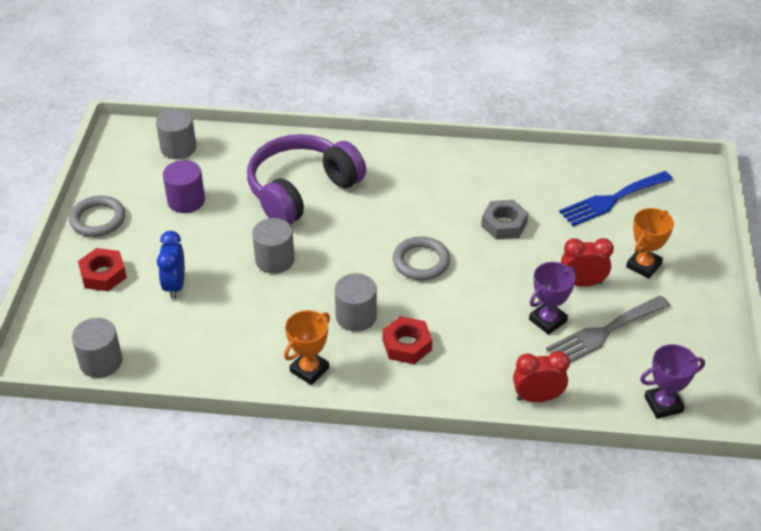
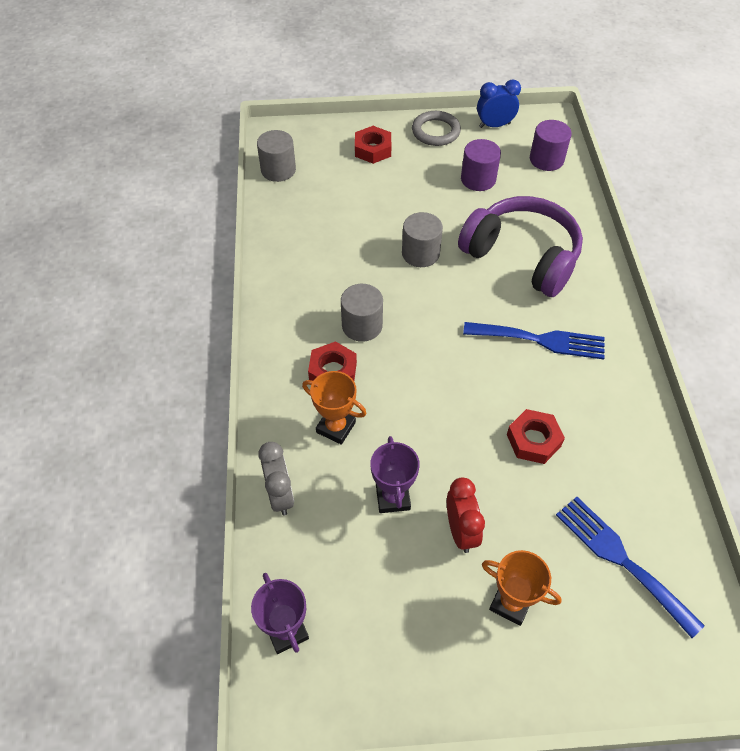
camera: 80 degrees right, 10 degrees up
grey cylinder [156,109,196,159] -> purple cylinder [530,120,572,171]
blue clock [157,231,185,299] -> blue clock moved to [477,79,521,128]
orange trophy [284,310,330,385] -> orange trophy moved to [302,371,367,445]
grey ring [393,236,450,280] -> none
grey nut [481,200,528,240] -> red nut [507,409,565,464]
red clock [513,351,570,402] -> grey clock [258,442,294,516]
purple trophy [529,262,576,335] -> purple trophy turned 45 degrees clockwise [371,436,420,513]
grey fork [546,295,670,363] -> none
none -> blue fork [463,322,605,360]

